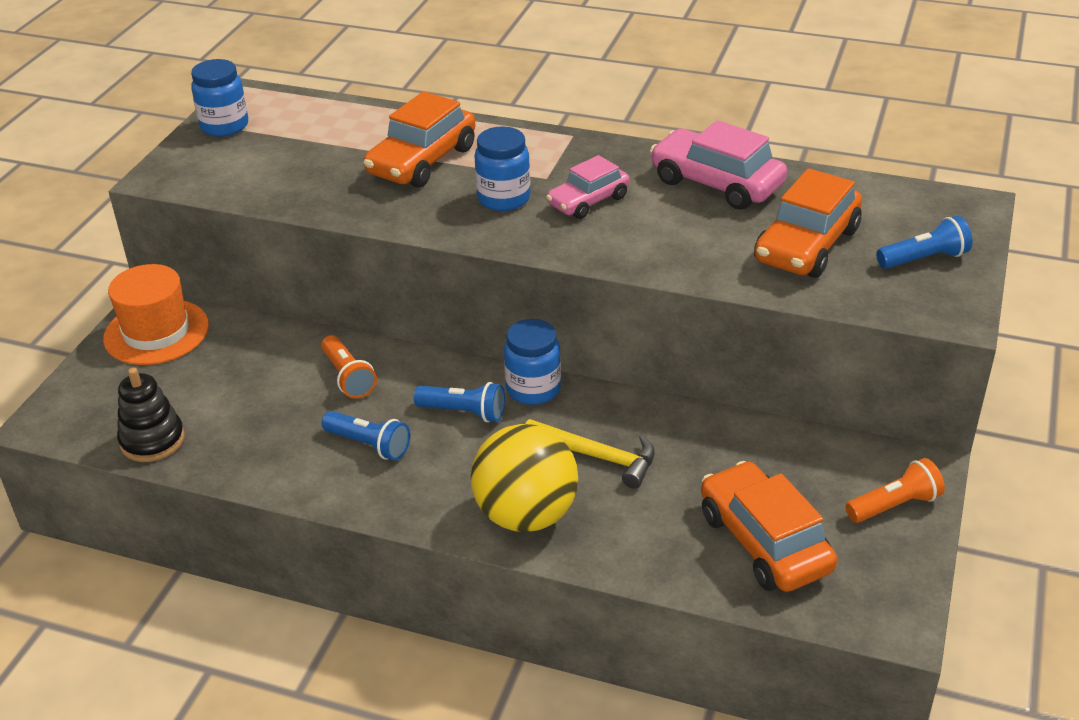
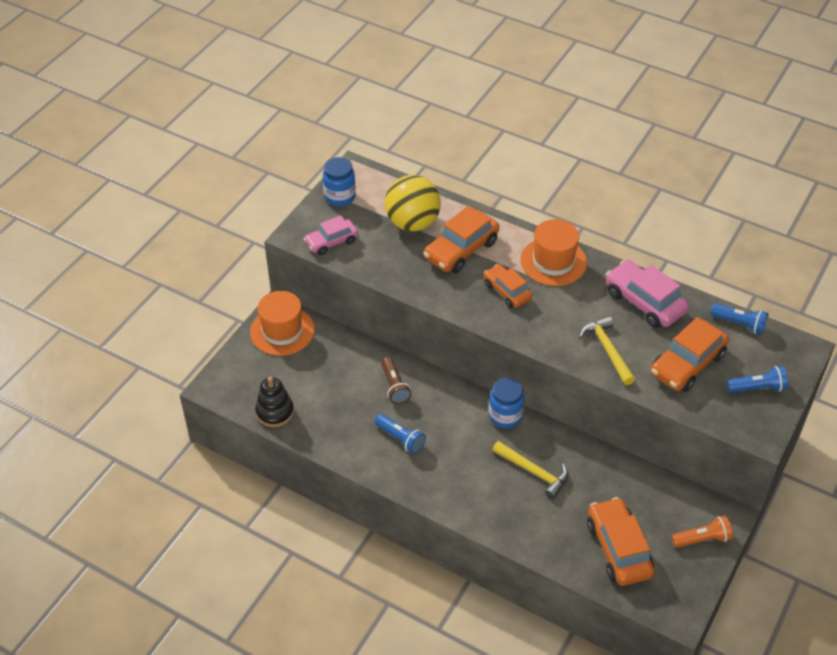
camera: 10 degrees right, 10 degrees up
orange flashlight [321,335,377,399] -> brown flashlight [381,357,412,404]
blue flashlight [414,382,505,422] -> blue flashlight moved to [710,303,768,335]
yellow ball [471,424,578,532] -> yellow ball moved to [385,175,441,231]
blue jar [474,126,530,211] -> orange car [484,264,532,308]
pink car [546,155,630,219] -> pink car moved to [304,216,358,255]
none -> orange hat [521,219,587,286]
none -> yellow hammer [579,316,635,385]

